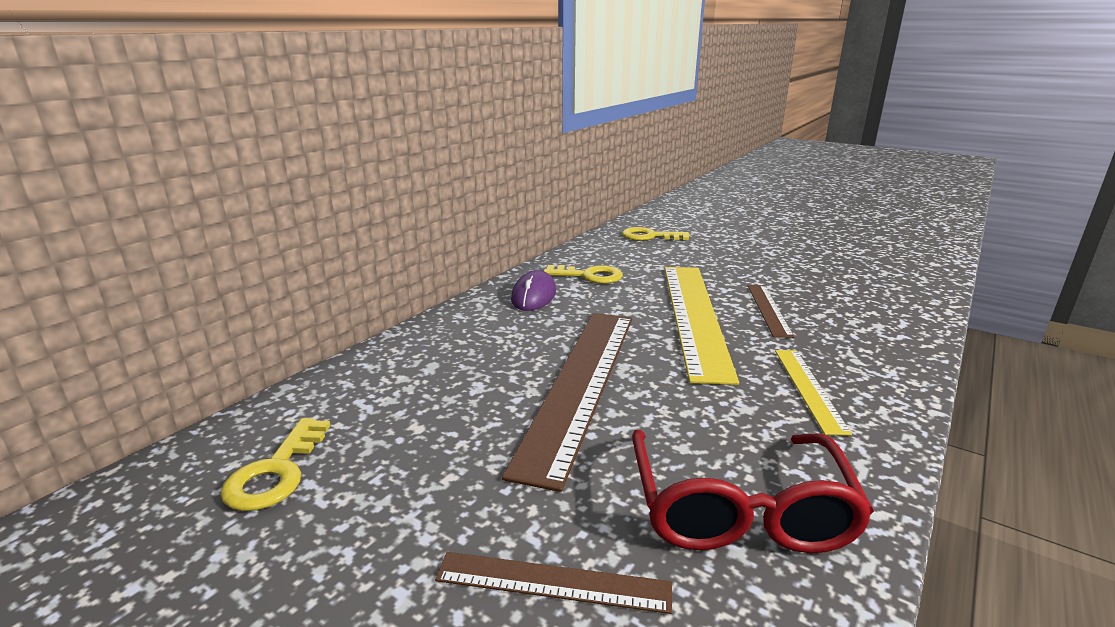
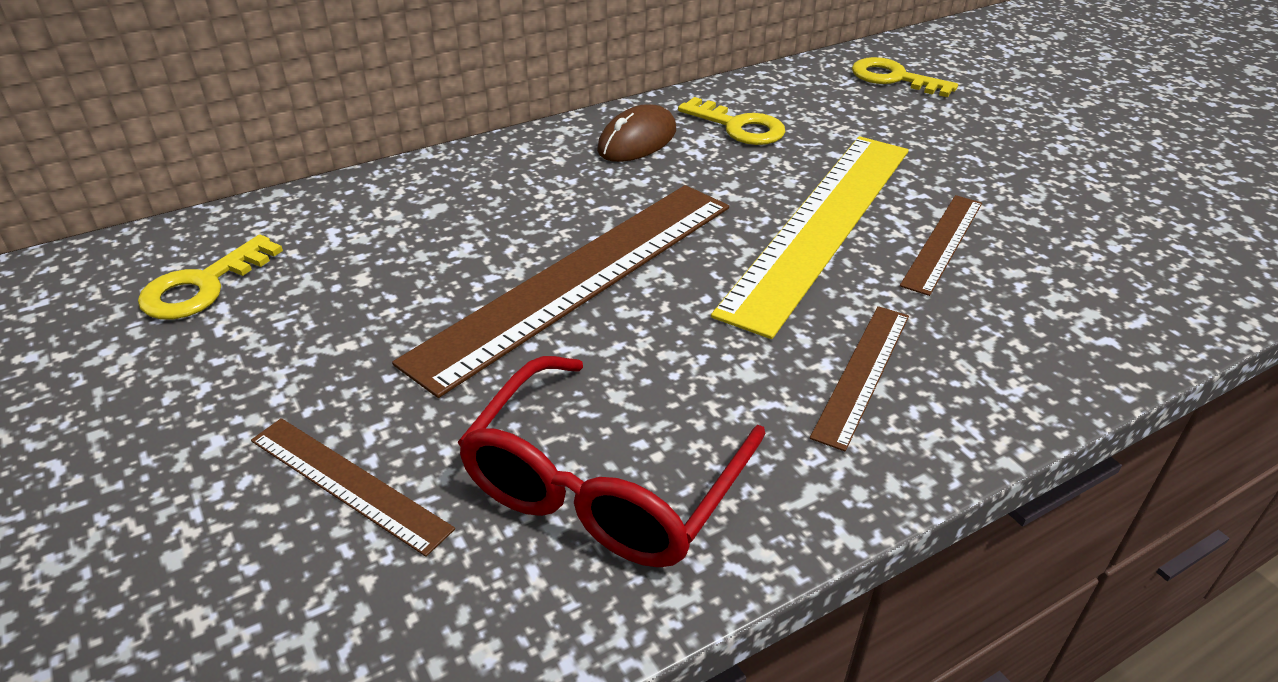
camera: 25 degrees right, 15 degrees up
purple mouse [511,270,556,311] -> brown mouse [597,104,676,162]
yellow ruler [775,350,852,435] -> brown ruler [810,306,909,451]

